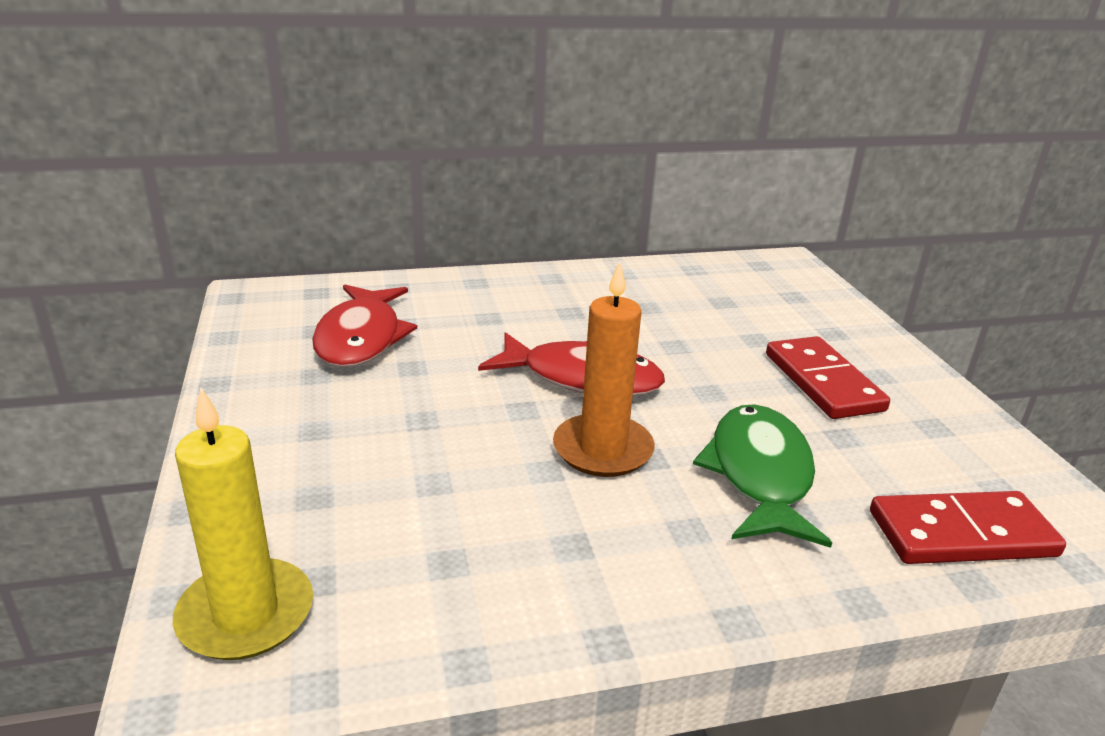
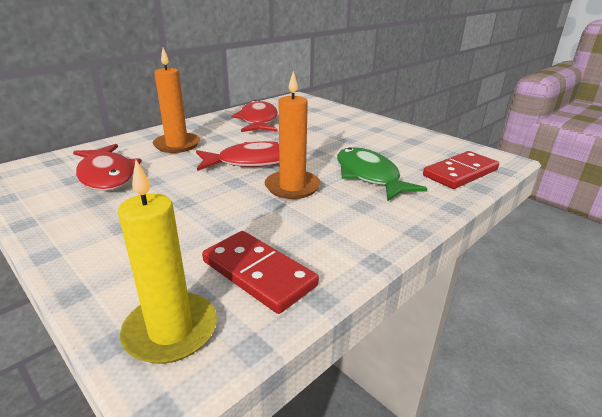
camera: 30 degrees left, 0 degrees up
red domino [766,336,890,419] -> red domino moved to [202,231,319,314]
none -> orange candle [153,48,200,153]
none -> red fish [232,100,278,132]

